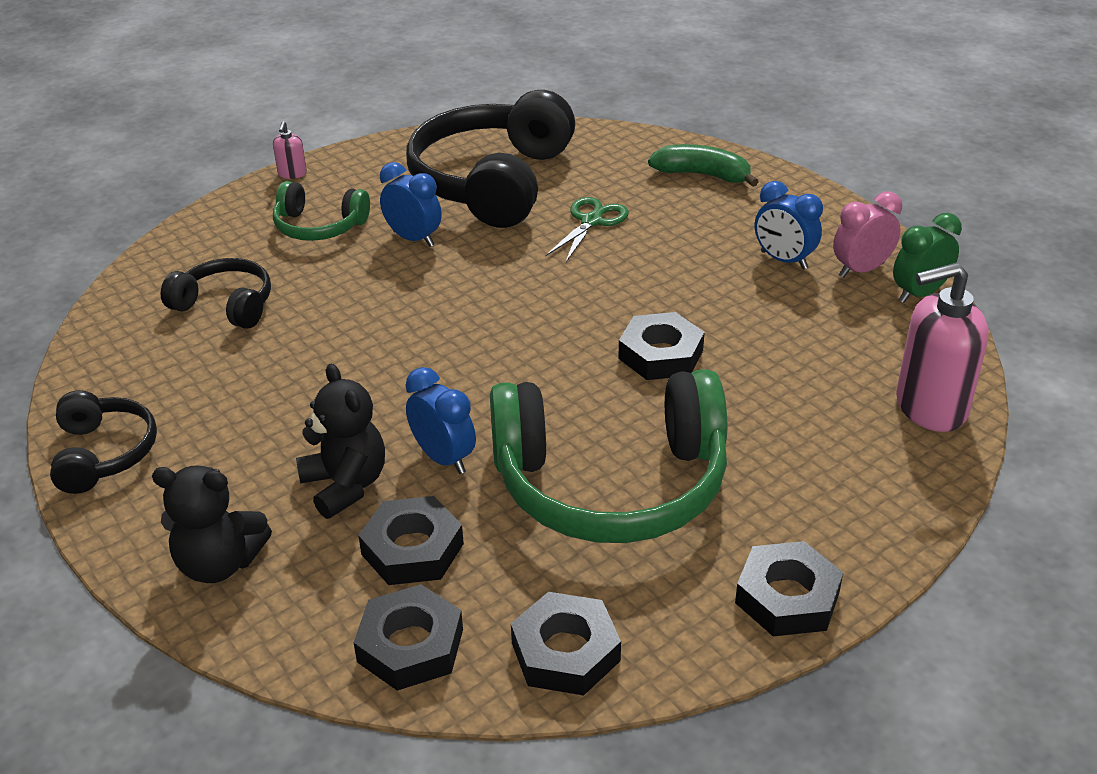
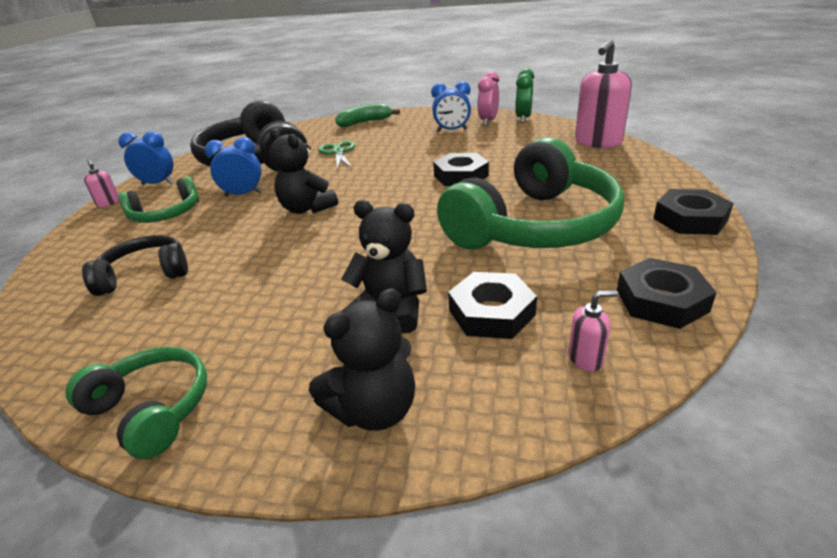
camera: 40 degrees left, 5 degrees down
black headphones [50,390,157,494] -> green headphones [66,346,207,459]
black nut [354,584,463,691] -> pink soap dispenser [568,290,618,372]
blue clock [405,367,476,474] -> blue clock moved to [118,131,174,185]
none -> black teddy bear [270,129,338,214]

